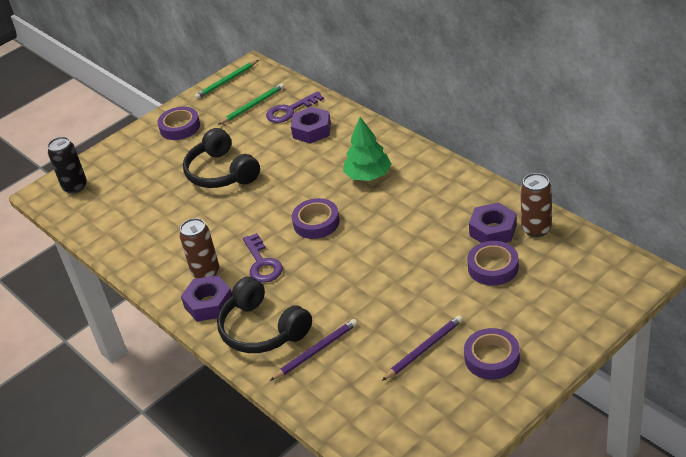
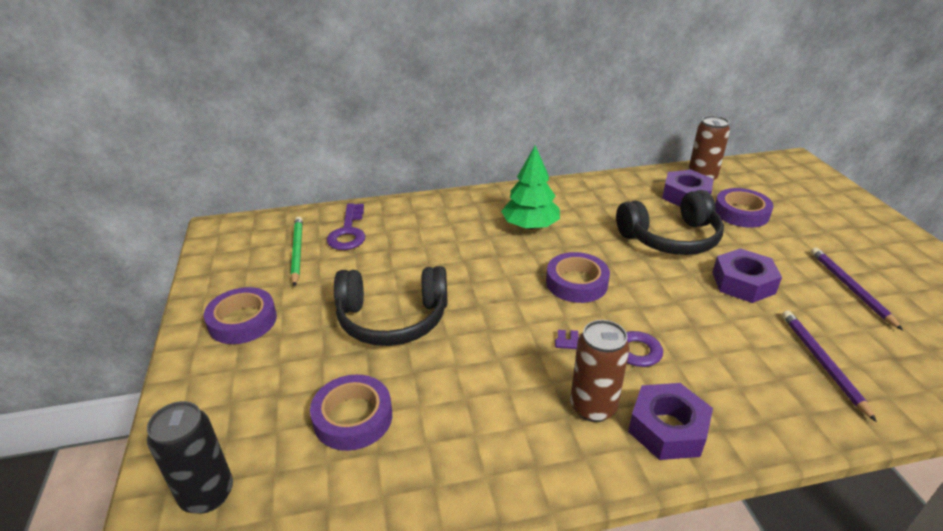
camera: 65 degrees left, 5 degrees down
green pencil [194,60,258,99] -> none
black headphones [217,277,312,353] -> black headphones moved to [616,190,724,255]
purple nut [291,107,331,144] -> purple nut moved to [712,248,782,303]
purple tape [464,328,520,379] -> purple tape moved to [310,375,392,451]

